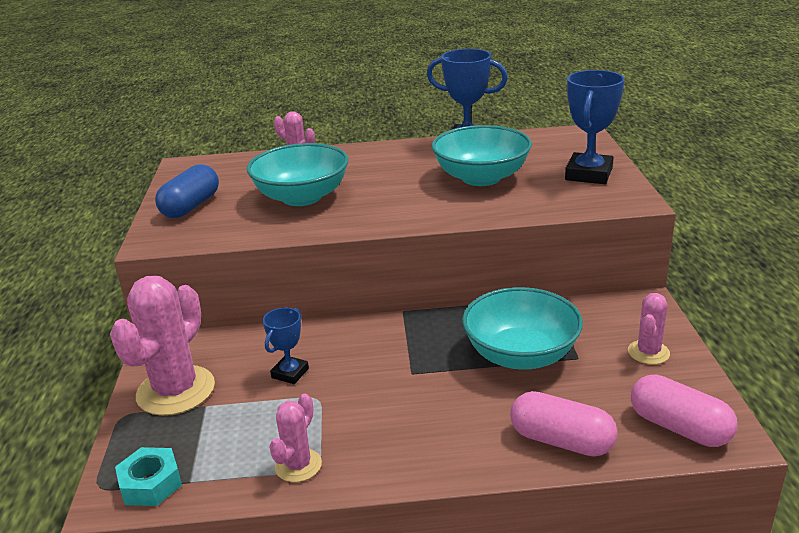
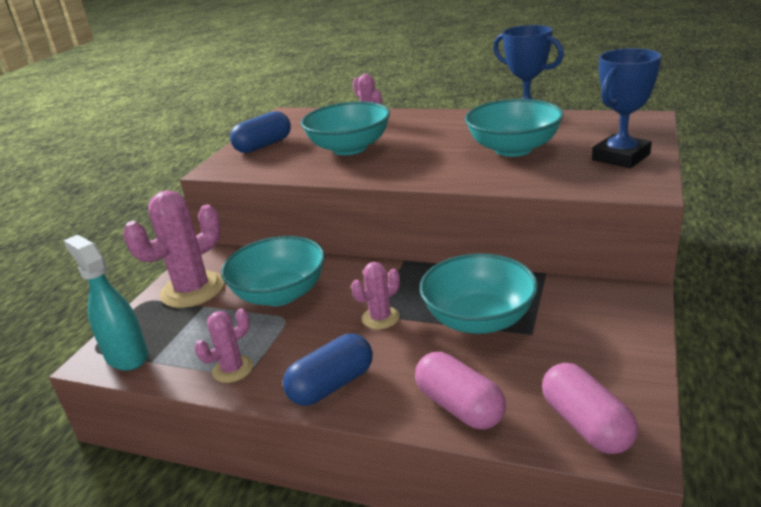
camera: 25 degrees right, 0 degrees up
turquoise nut [115,447,182,506] -> turquoise spray bottle [63,235,148,371]
blue trophy [263,308,309,384] -> turquoise bowl [221,236,325,306]
pink cactus [628,293,670,364] -> pink cactus moved to [351,262,400,329]
none -> blue capsule [283,334,373,406]

